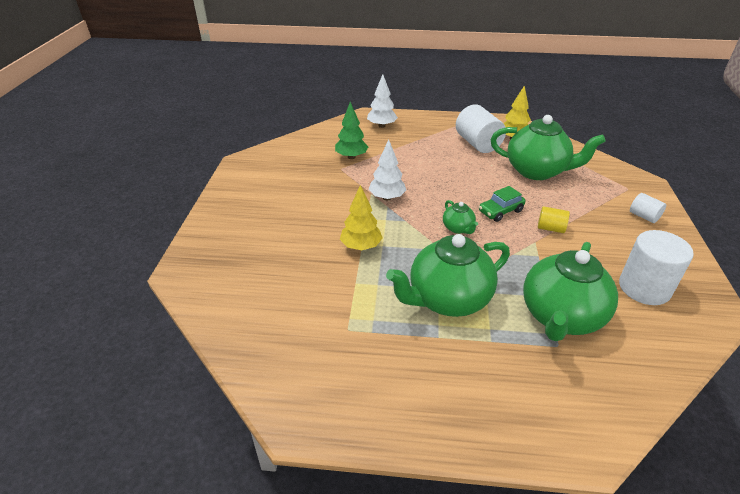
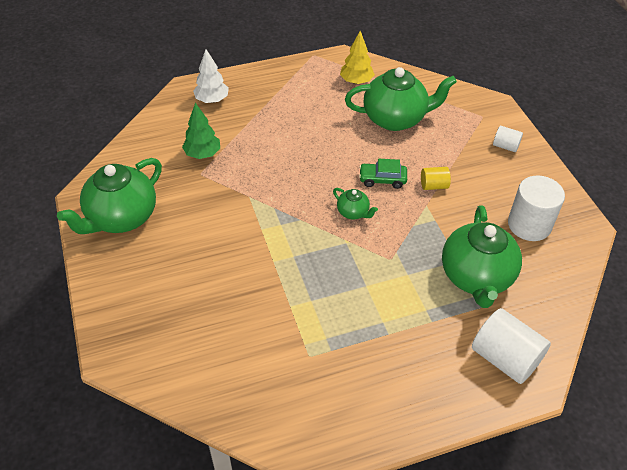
camera: 25 degrees left, 10 degrees up
yellow tree [340,185,382,250] -> none
white tree [368,139,406,201] -> none
green teapot [386,234,510,317] -> green teapot moved to [57,158,162,234]
white cylinder [456,104,506,153] -> white cylinder moved to [472,308,551,384]
green car [479,186,526,222] -> green car turned 60 degrees clockwise [359,159,407,189]

